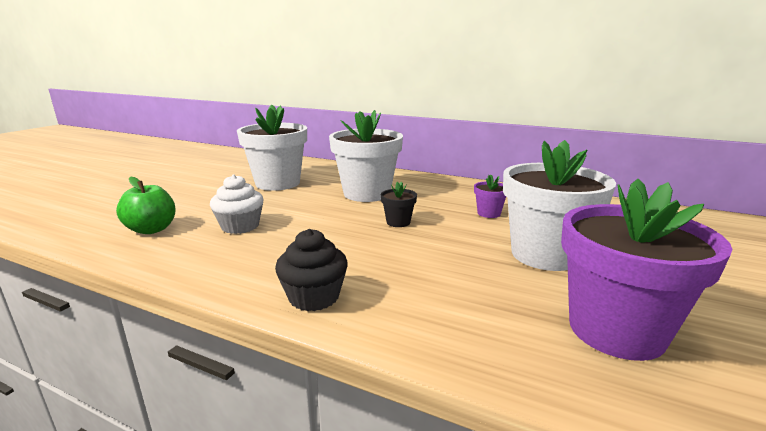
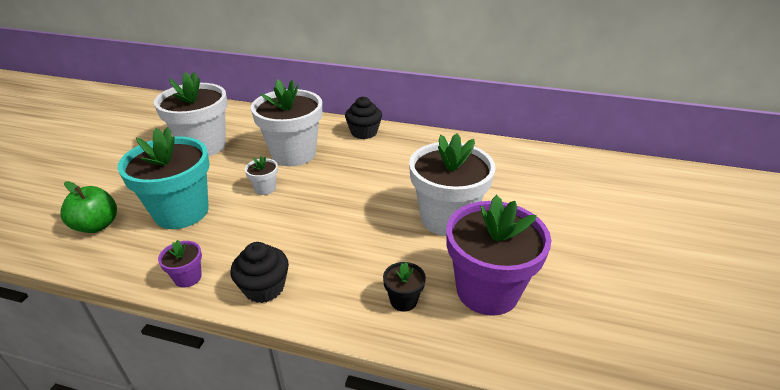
camera: 10 degrees left, 15 degrees up
white cupcake [210,174,264,234] -> turquoise flower pot [118,127,210,229]
black flower pot [381,181,417,227] -> black flower pot moved to [383,262,426,312]
purple flower pot [474,175,506,218] -> purple flower pot moved to [158,240,202,288]
none -> white flower pot [245,156,278,195]
none -> black cupcake [345,97,382,139]

